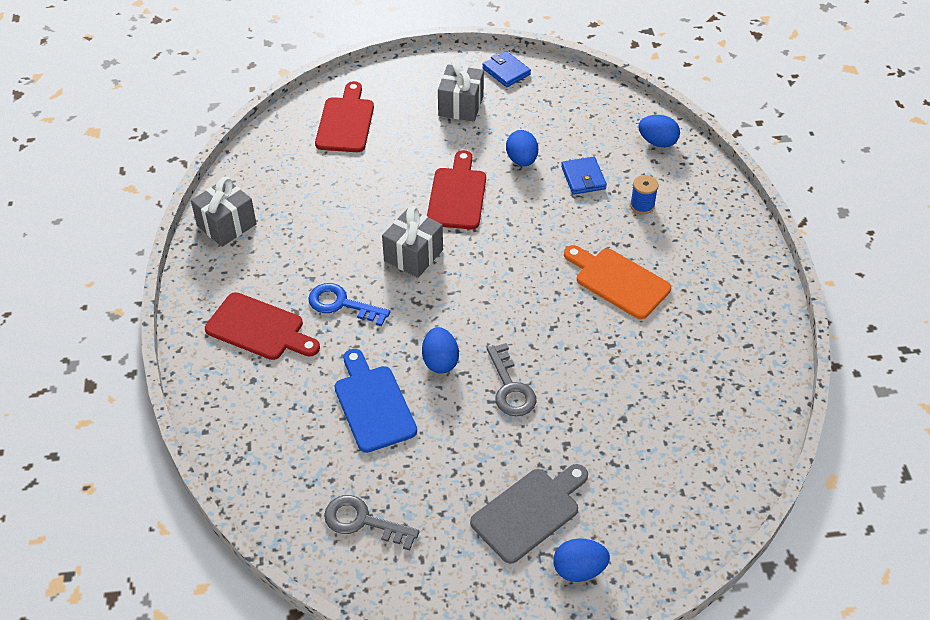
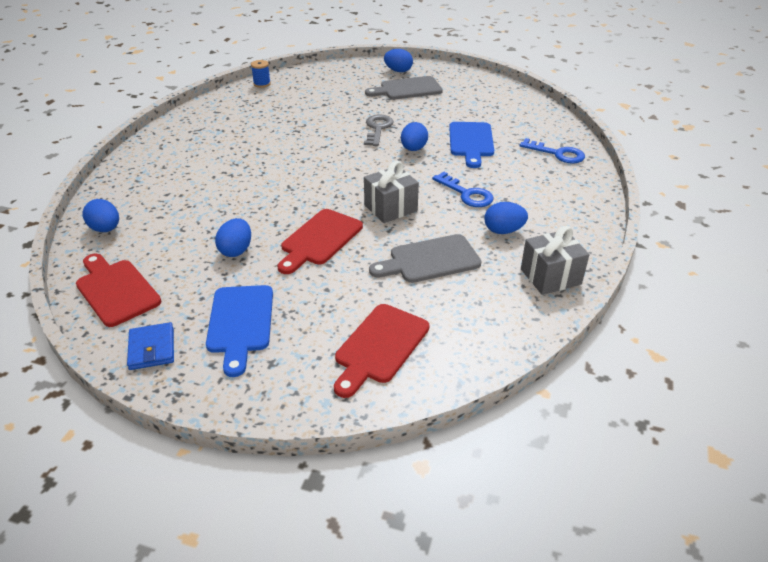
camera: 155 degrees left, 10 degrees down
red cutting board [205,292,320,360] -> red cutting board moved to [76,254,161,327]
grey key [324,495,419,551] -> none
grey gift [438,60,484,121] -> blue cutting board [206,285,273,377]
blue wallet [561,156,607,195] -> none
orange cutting board [564,245,671,319] -> none
blue spool [630,175,659,214] -> blue spool moved to [251,60,271,88]
none -> grey cutting board [369,234,481,283]
none -> blue egg [484,202,528,234]
none -> blue key [520,138,585,164]

